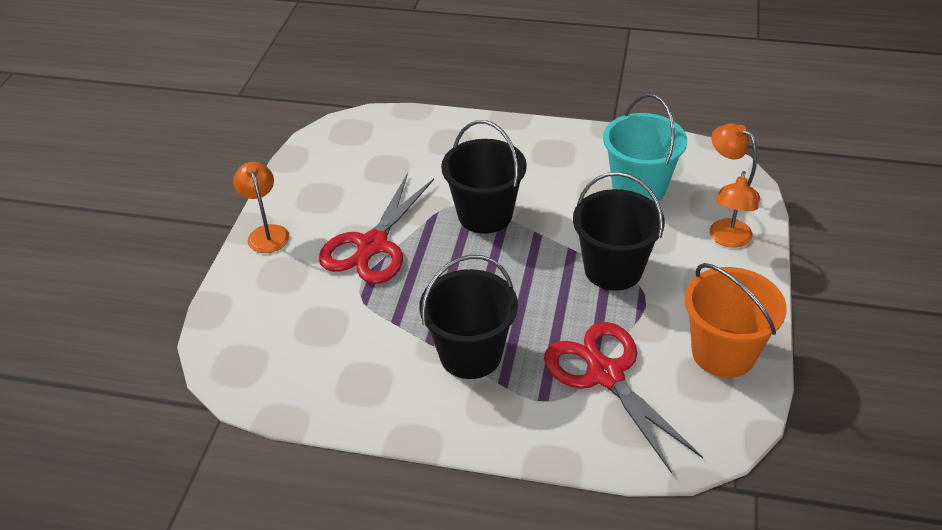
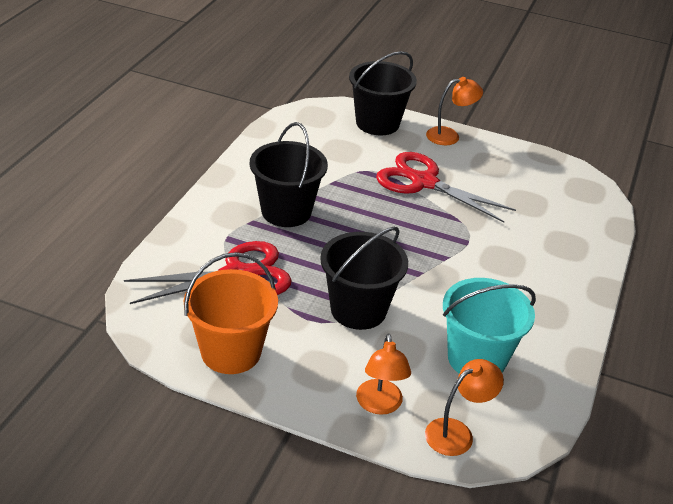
camera: 95 degrees right, 5 degrees down
black bucket [441,120,527,234] -> black bucket moved to [349,51,417,135]
orange lamp [710,171,758,248] -> orange lamp turned 120 degrees counterclockwise [356,333,411,415]

